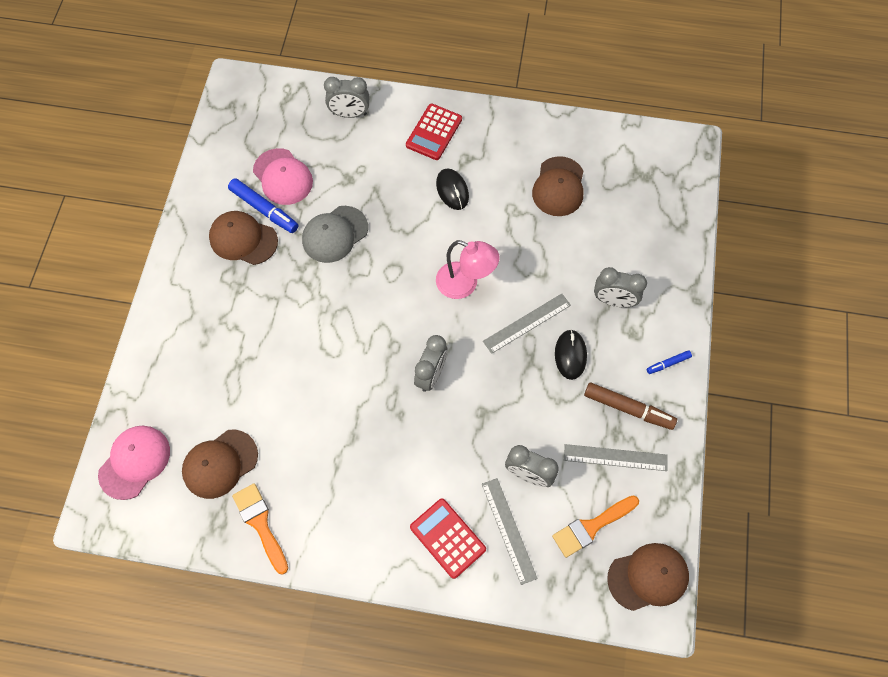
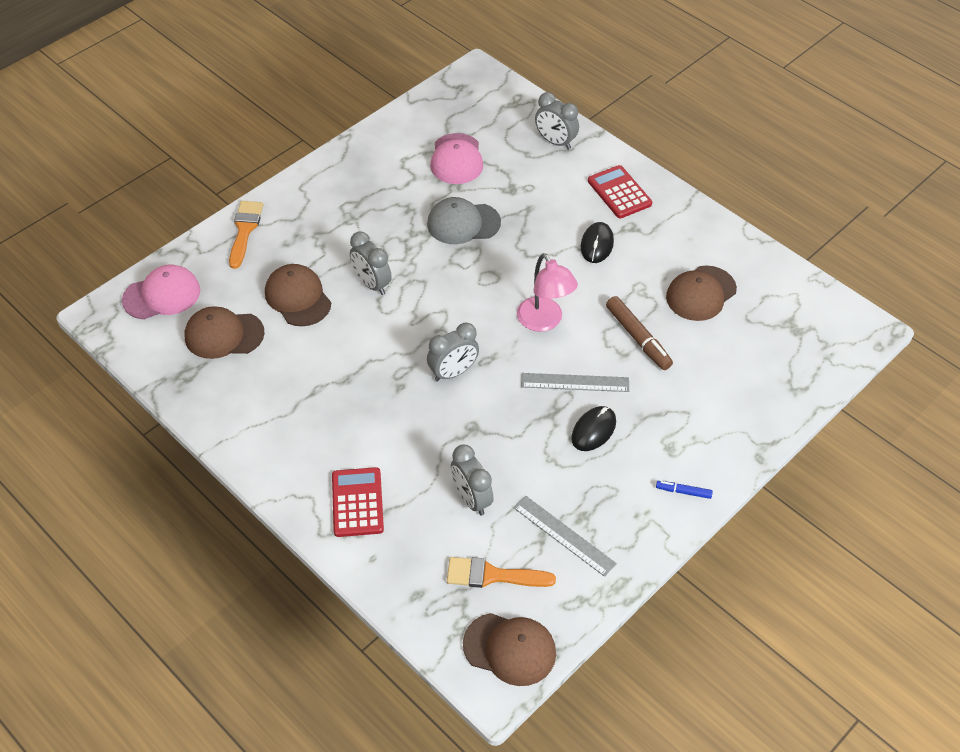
camera: 35 degrees right, 15 degrees down
brown cap [209,211,278,265] -> brown cap moved to [265,264,331,326]
blue marker [228,178,298,233] -> none
orange brush [232,483,288,575] -> orange brush moved to [229,201,263,269]
red calculator [406,104,462,160] -> red calculator turned 90 degrees clockwise [588,165,652,218]
grey ruler [482,478,538,585] -> none
brown marker [584,382,677,430] -> brown marker moved to [606,296,673,370]
grey clock [594,267,647,307] -> grey clock moved to [350,231,392,295]

